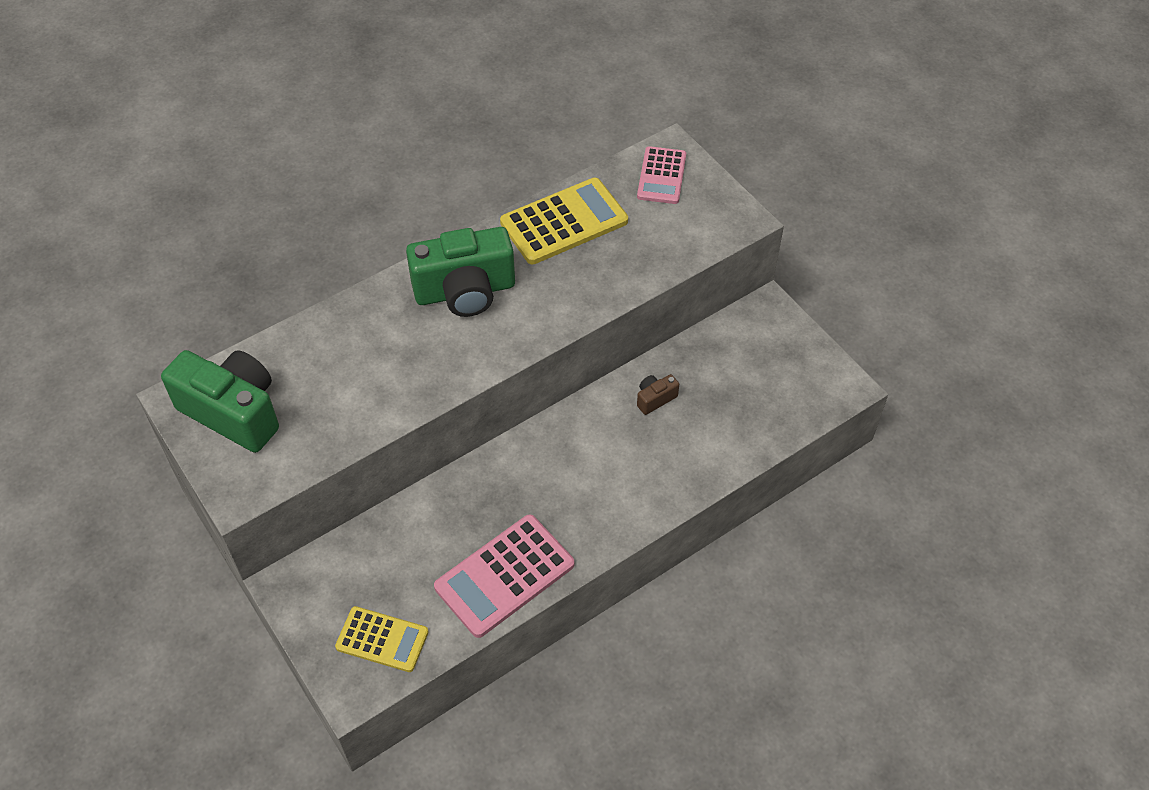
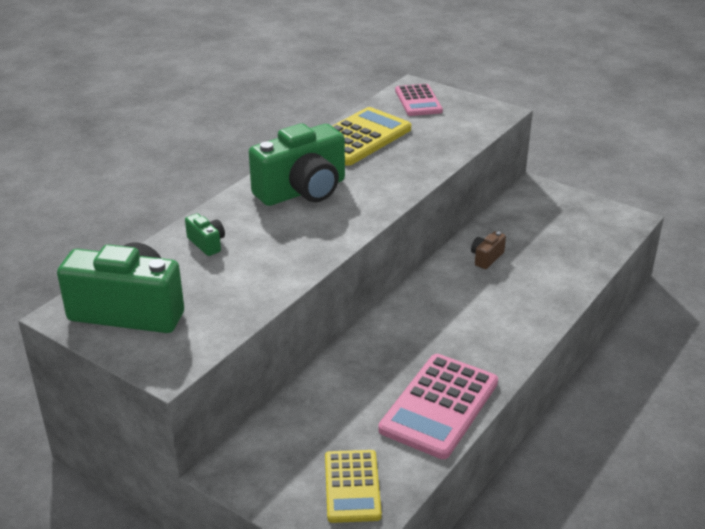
camera: 20 degrees left, 20 degrees down
yellow calculator [335,606,428,672] -> yellow calculator turned 90 degrees clockwise [325,450,382,523]
none -> green camera [185,213,225,256]

